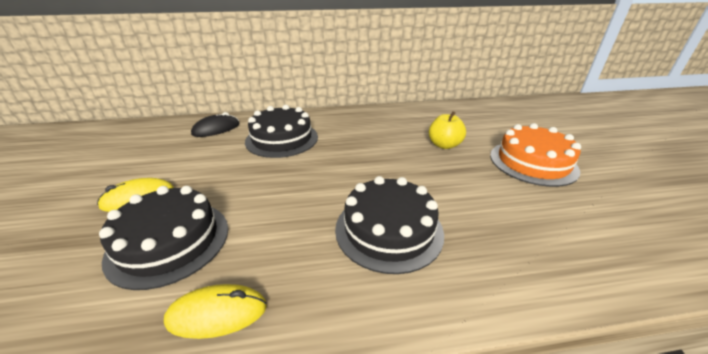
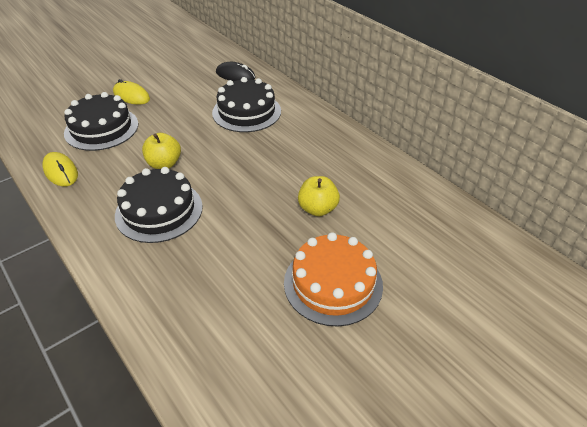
camera: 60 degrees right, 10 degrees up
none -> yellow apple [142,133,181,169]

